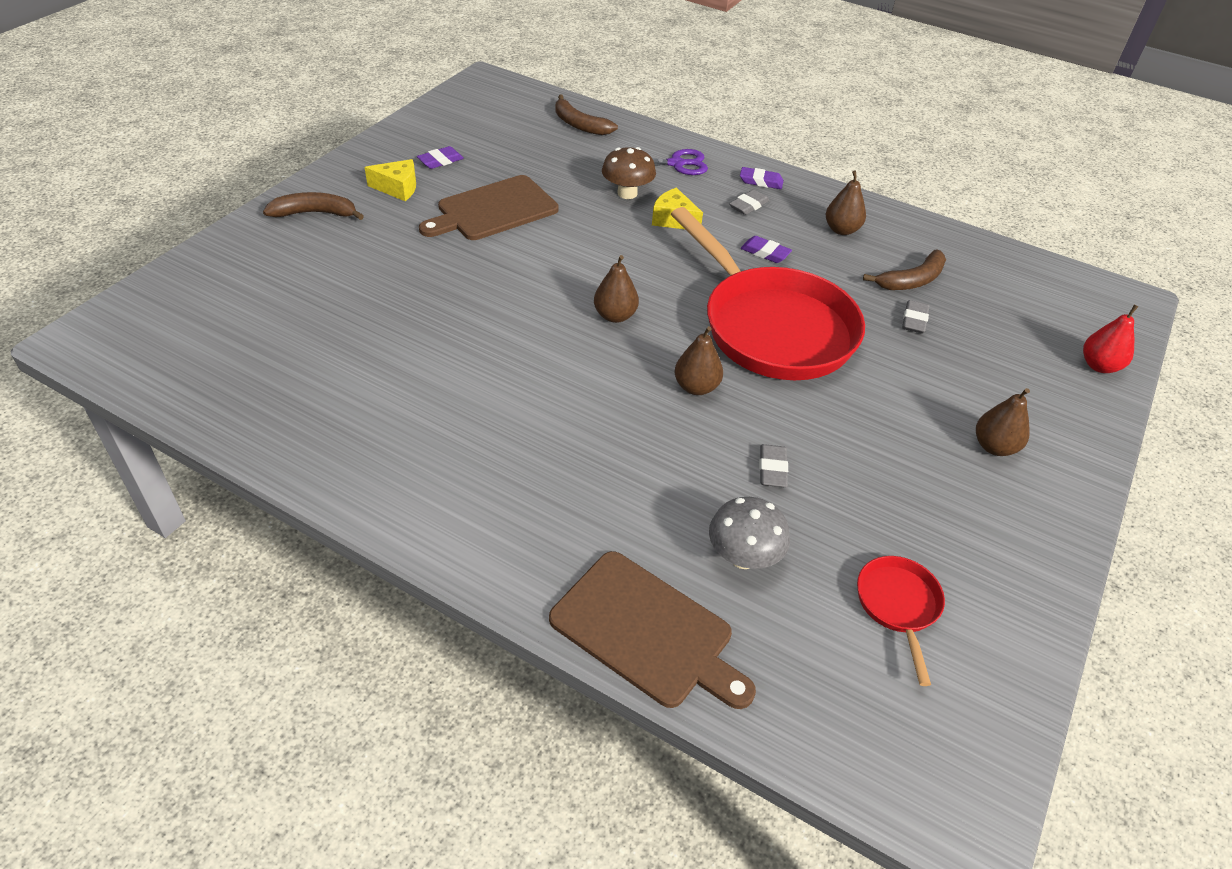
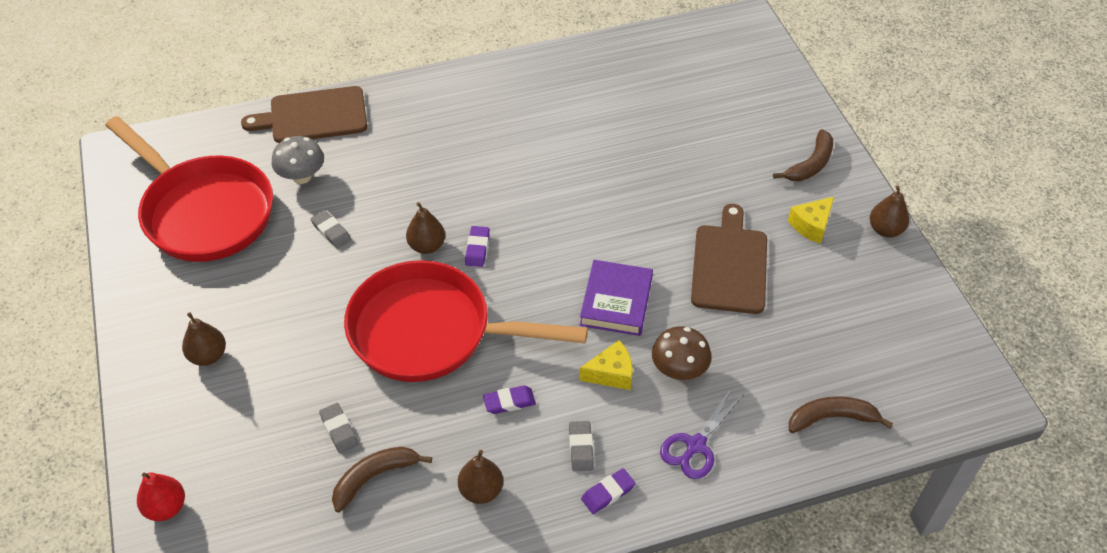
camera: 135 degrees right, 5 degrees up
purple eraser [417,146,464,169] -> purple eraser moved to [465,226,490,267]
brown pear [594,255,639,323] -> brown pear moved to [870,185,909,237]
red pan [857,556,945,686] -> red pan [105,116,273,262], size x2.33
brown banana [863,250,946,290] -> brown banana turned 45 degrees clockwise [332,446,432,512]
none -> purple book [580,260,653,336]

